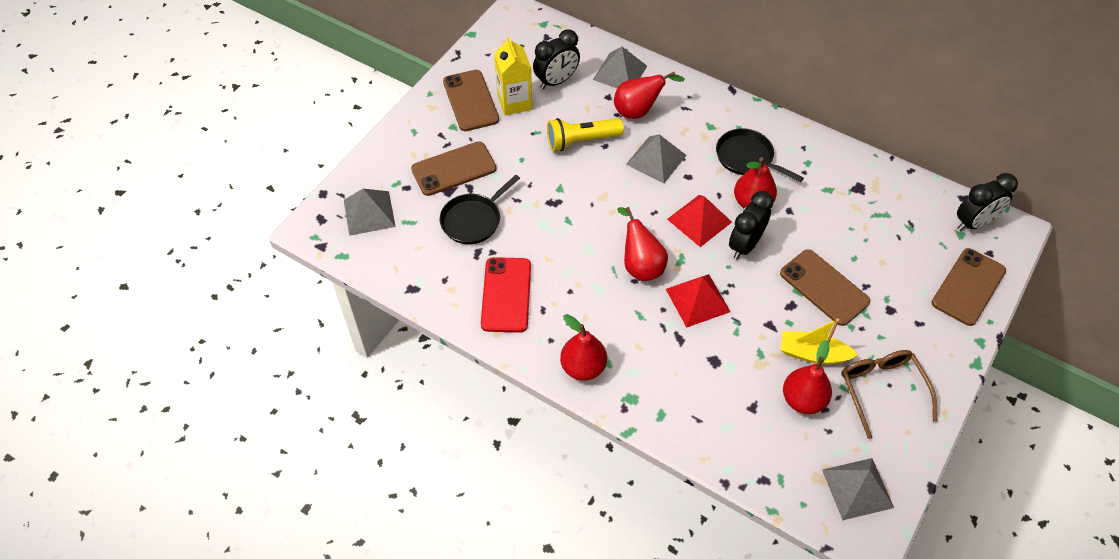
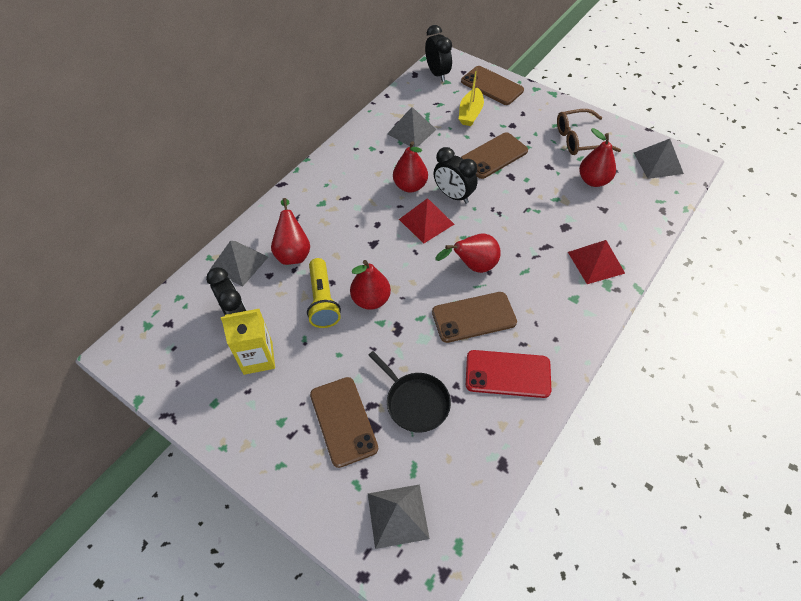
camera: 85 degrees left, 0 degrees up
brown phone [443,70,499,131] -> brown phone moved to [432,292,517,343]
red pear [560,314,607,381] -> red pear moved to [350,260,391,310]
grey pyramid [626,134,687,184] -> grey pyramid moved to [387,107,437,147]
red pyramid [666,274,731,328] -> red pyramid moved to [568,240,625,284]
black pan [716,128,804,182] -> none
yellow boat [781,318,858,364] -> yellow boat moved to [459,67,484,126]

